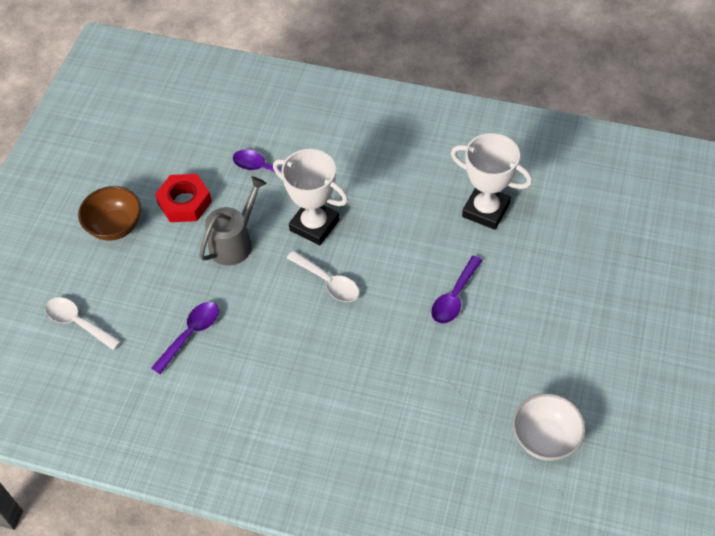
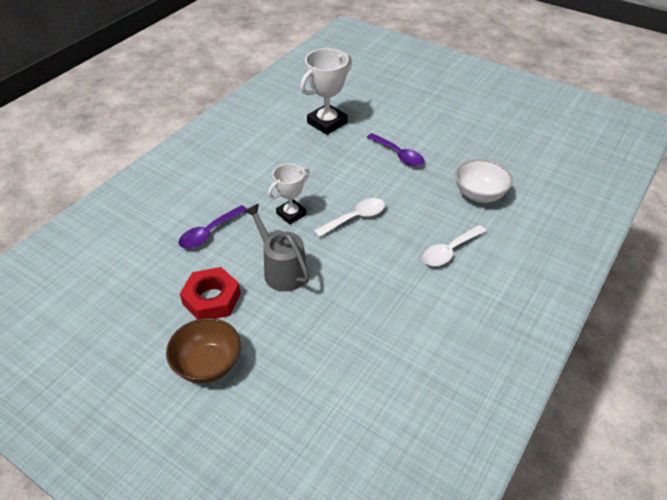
camera: 75 degrees left, 10 degrees down
white spoon [45,297,121,350] -> white spoon moved to [422,225,486,266]
purple spoon [151,302,219,374] -> none
white trophy [273,149,348,245] -> white trophy [268,163,310,224], size x0.64
white bowl [513,393,586,461] -> white bowl moved to [455,159,513,203]

